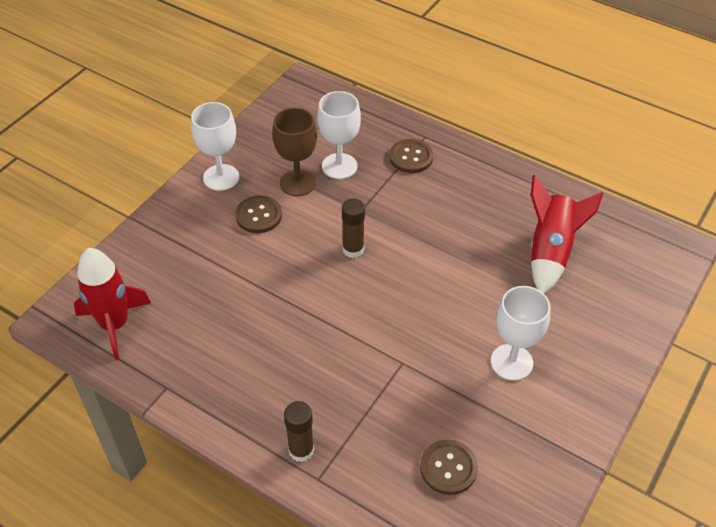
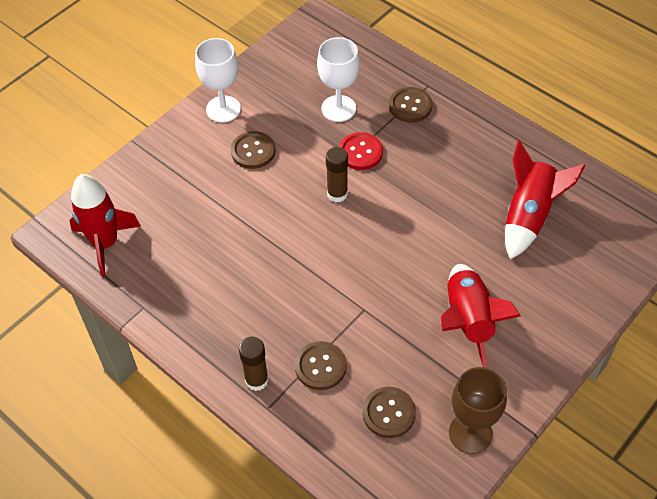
camera: 10 degrees right, 5 degrees up
brown goblet [272,108,317,196] -> brown goblet moved to [449,367,507,454]
white goblet [491,286,550,381] -> red rocket [441,264,521,368]
none -> brown button [295,341,347,390]
none -> red button [339,132,383,170]

